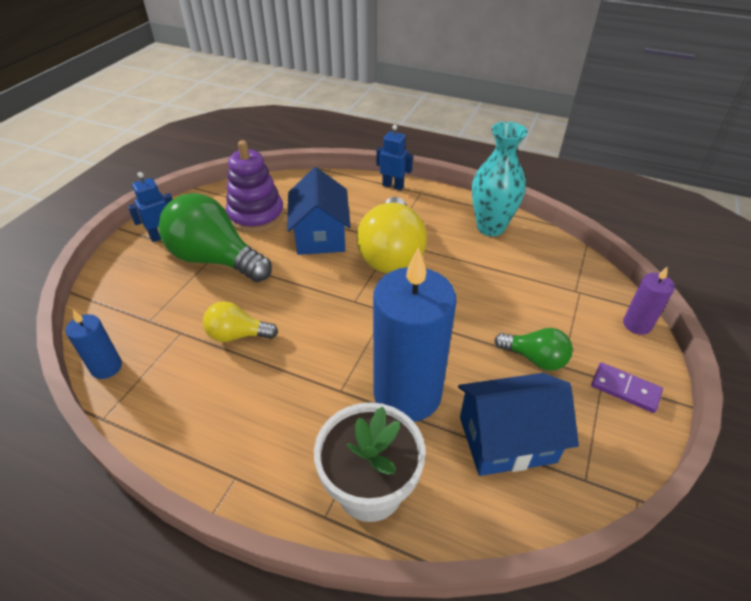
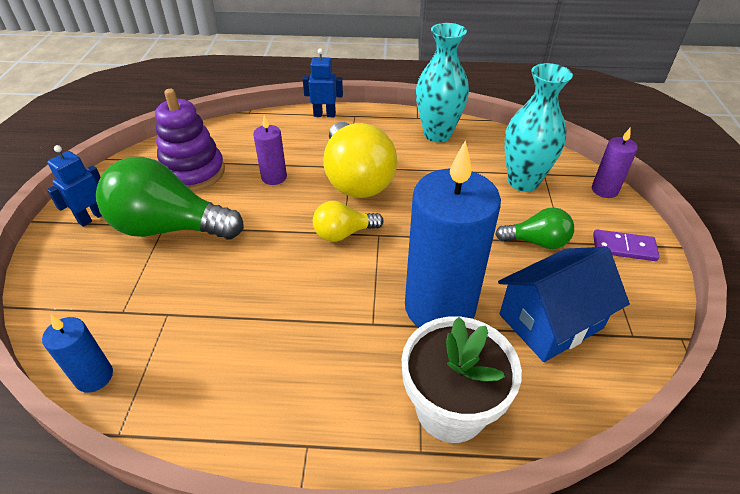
camera: 20 degrees left, 0 degrees up
yellow light bulb [203,301,278,342] -> yellow light bulb moved to [313,201,384,242]
blue house [287,167,351,255] -> purple candle [253,115,287,185]
none -> turquoise vase [504,63,573,192]

